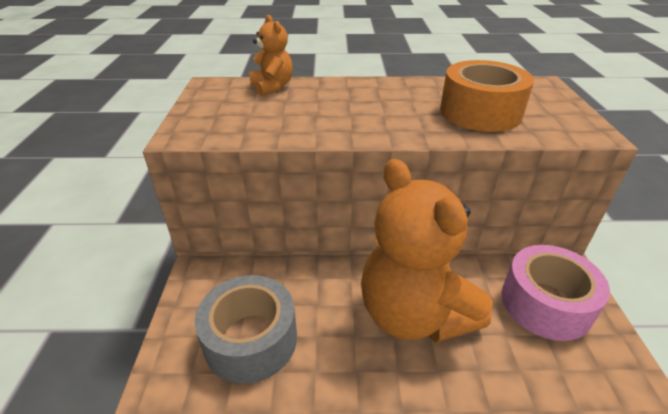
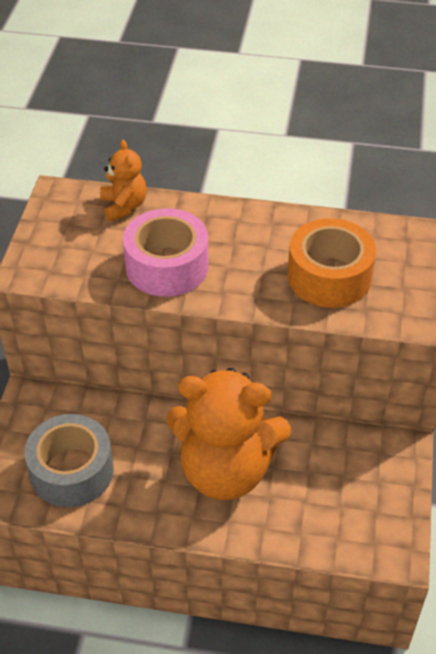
camera: 10 degrees right, 10 degrees up
orange teddy bear [361,159,493,343] -> orange teddy bear turned 60 degrees counterclockwise [166,368,291,500]
pink tape [501,245,610,341] -> pink tape moved to [123,208,209,297]

